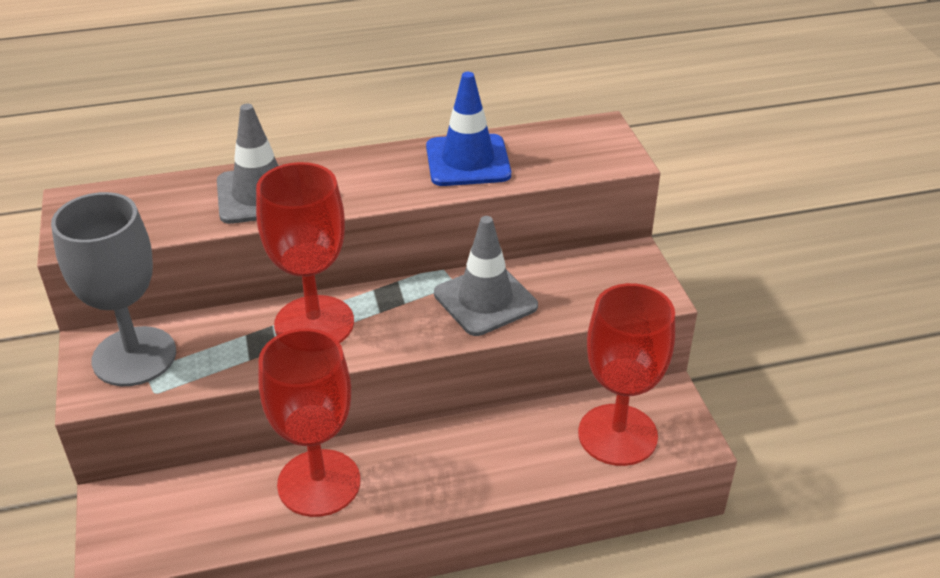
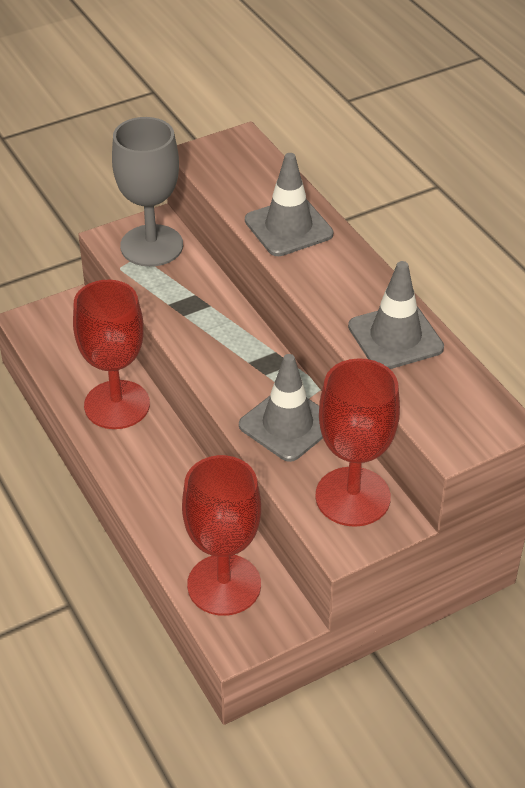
camera: 75 degrees right, 5 degrees up
red goblet [256,162,354,343] -> red goblet moved to [315,358,400,527]
blue traffic cone [426,72,511,186] -> grey traffic cone [348,261,444,369]

